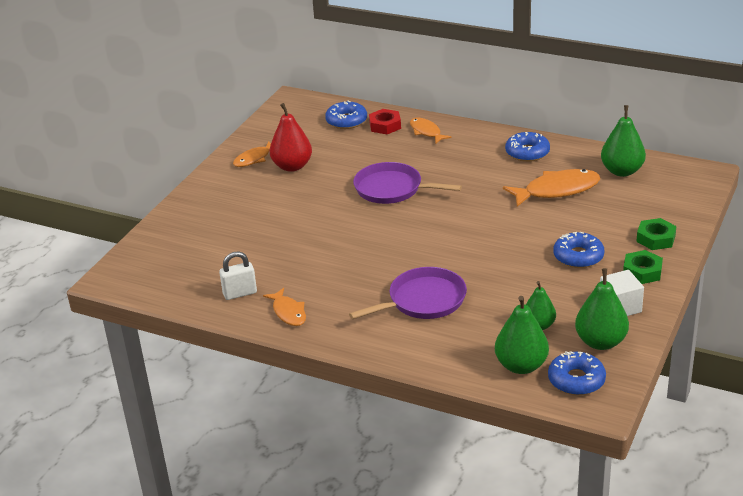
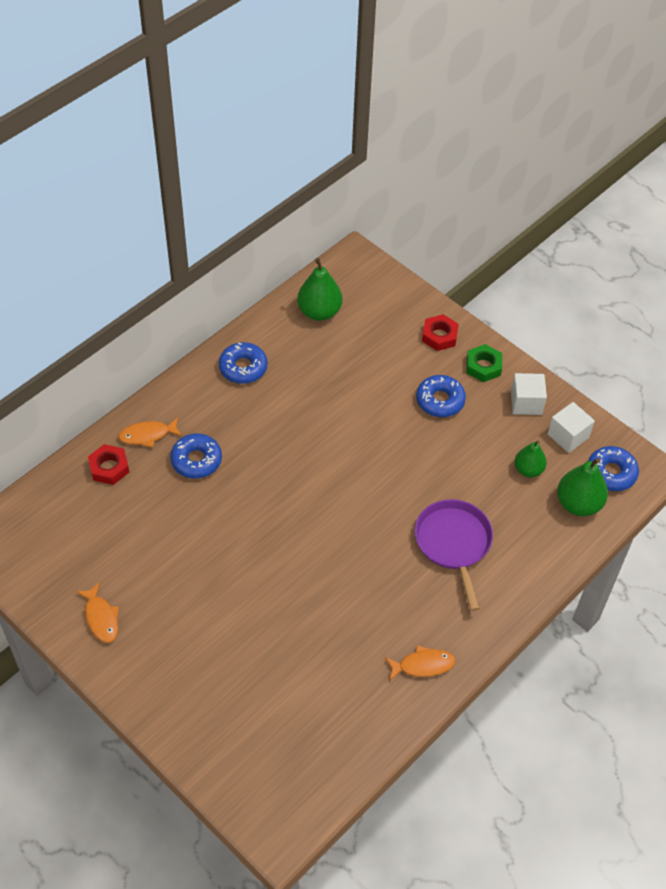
camera: 75 degrees left, 20 degrees up
white padlock [219,251,257,300] -> none
red pear [270,103,312,172] -> none
blue donut [325,101,367,129] -> blue donut moved to [170,433,222,479]
purple pan [353,162,462,204] -> none
orange fish [503,169,600,207] -> none
green pear [575,268,629,350] -> white cube [548,402,595,453]
green nut [636,218,677,250] -> red nut [422,314,459,351]

